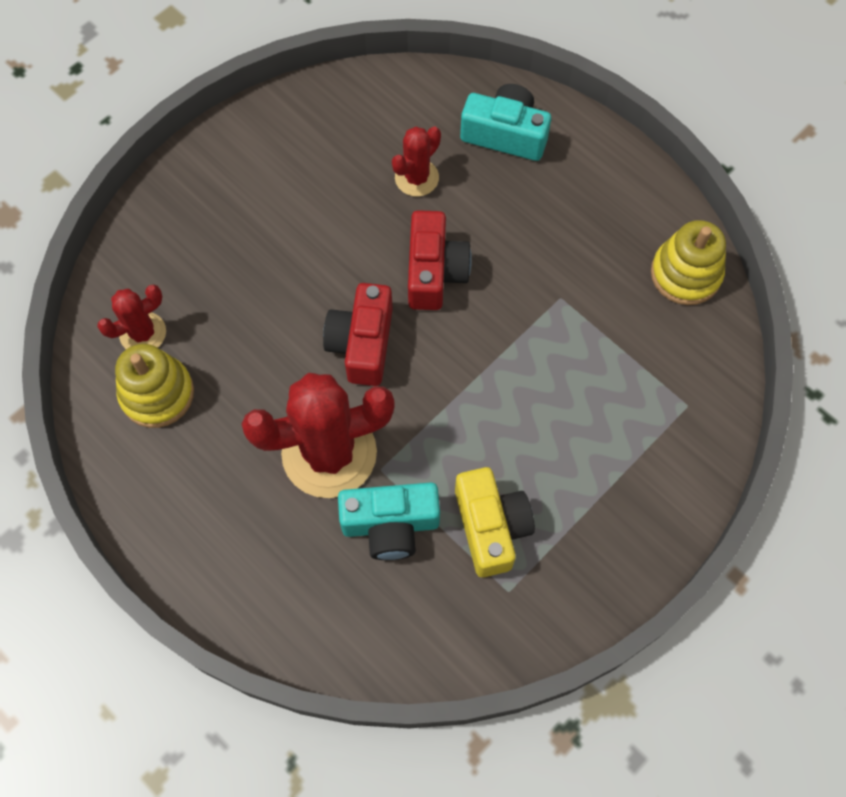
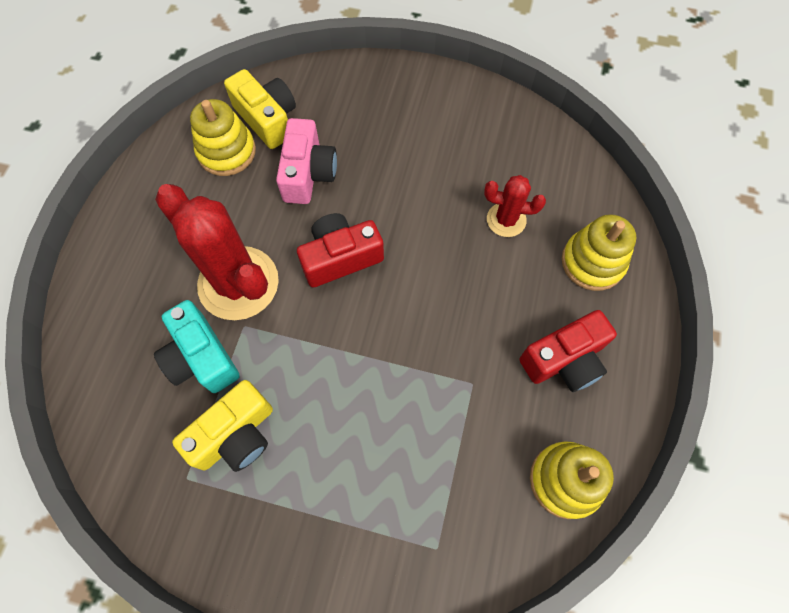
camera: 60 degrees right, 0 degrees up
red cactus [97,284,166,349] -> yellow camera [224,69,296,149]
red camera [408,210,472,310] -> red camera moved to [520,310,617,392]
turquoise camera [460,84,551,161] -> yellow stacking toy [562,214,636,291]
none -> pink camera [276,118,337,204]

